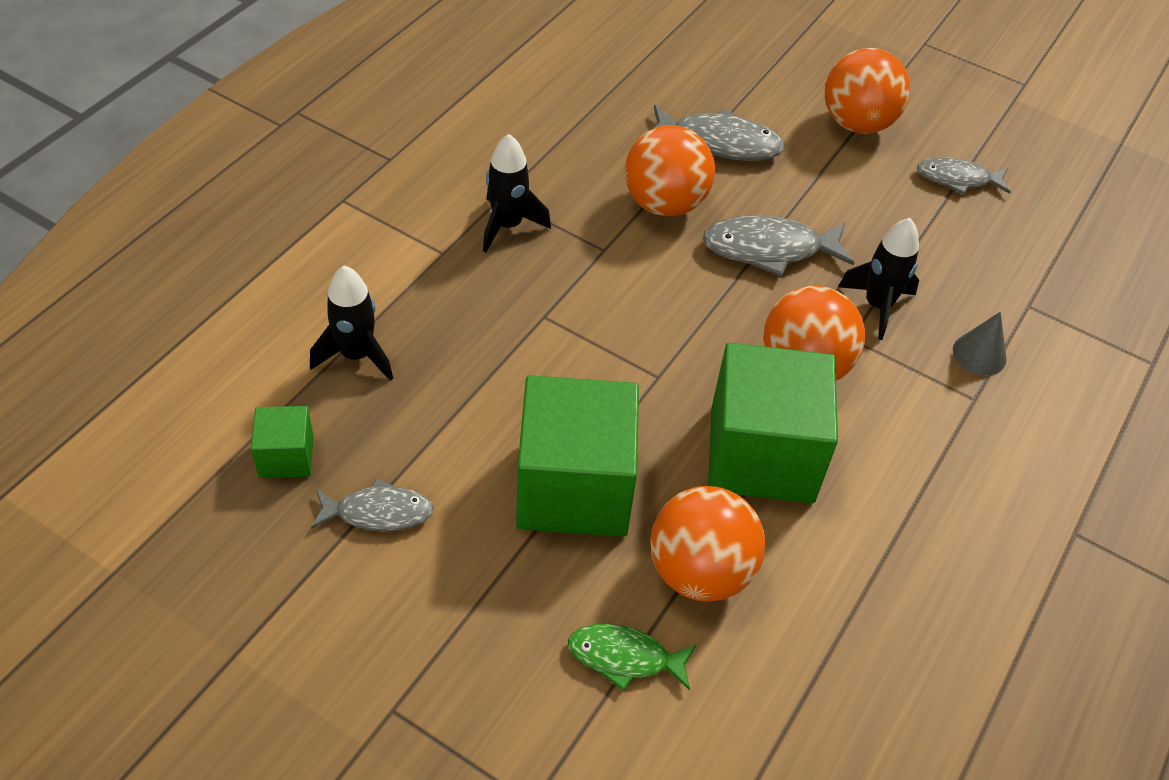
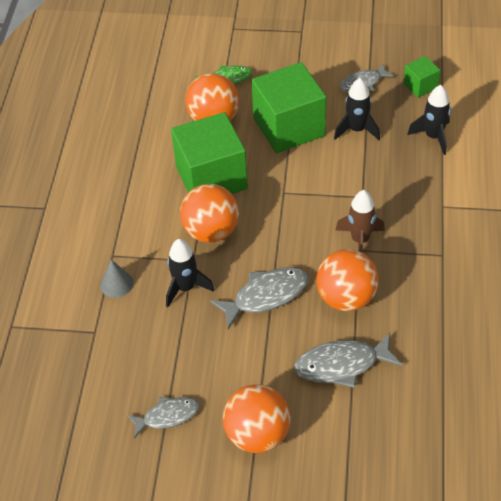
camera: 160 degrees right, 0 degrees up
black rocket [483,134,551,252] -> black rocket moved to [334,78,380,140]
none -> brown rocket [336,190,385,253]

